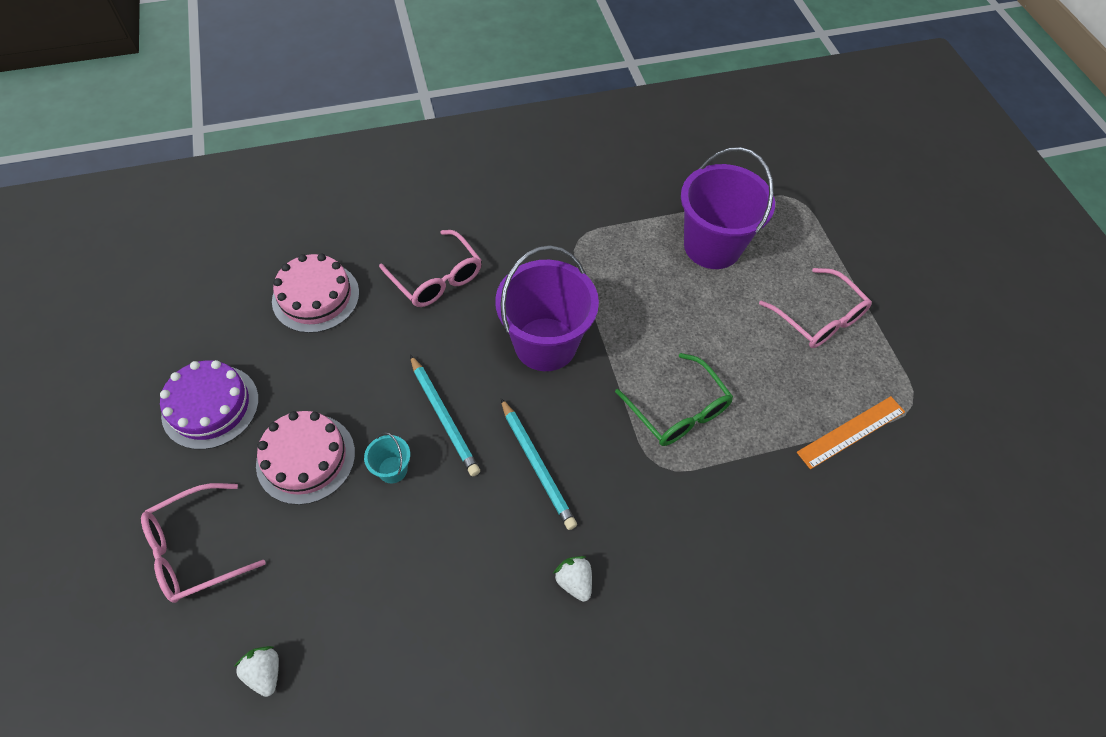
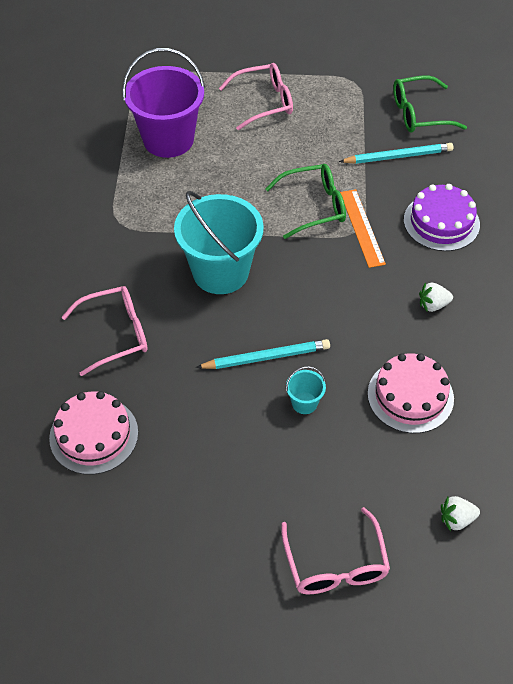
camera: 70 degrees left, 5 degrees down
purple cake [160,360,259,450] -> purple cake moved to [404,184,480,251]
pink cake [256,411,355,505] -> pink cake moved to [367,353,454,433]
purple bucket [495,245,599,371] -> turquoise bucket [174,191,264,294]
turquoise pencil [501,398,577,530] -> turquoise pencil moved to [339,143,453,164]
orange ruler [797,396,905,469] -> orange ruler moved to [340,189,386,268]
none -> green glasses [393,76,467,132]

